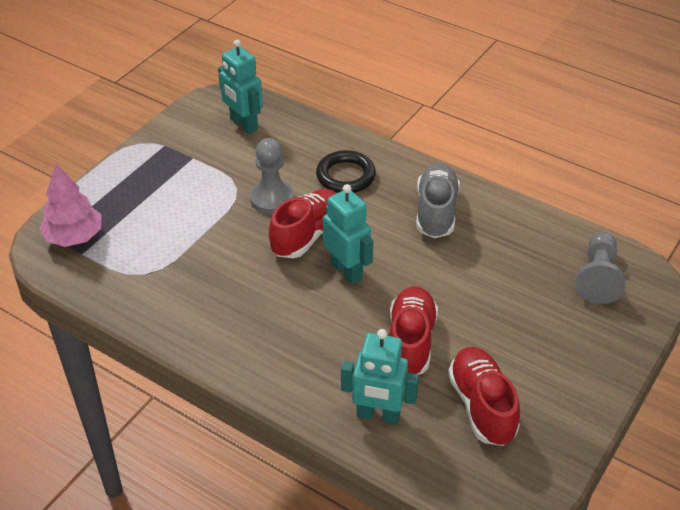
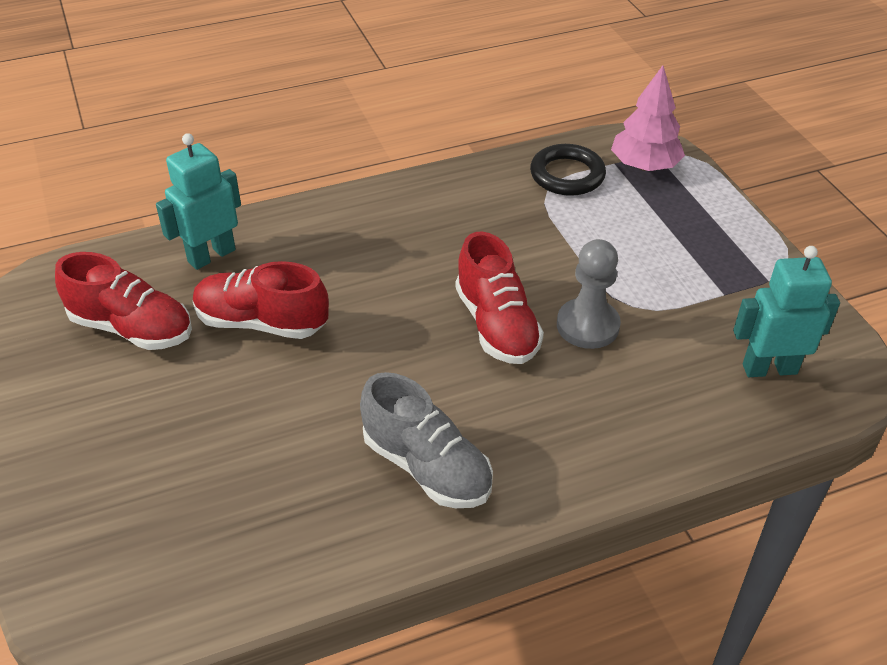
camera: 125 degrees right, 0 degrees up
black ring [316,150,376,193] -> black ring moved to [530,144,606,196]
turquoise robot [323,184,373,284] -> none
red shoe [389,286,438,375] -> red shoe turned 150 degrees clockwise [193,261,329,339]
grey pawn [576,232,626,304] -> none

